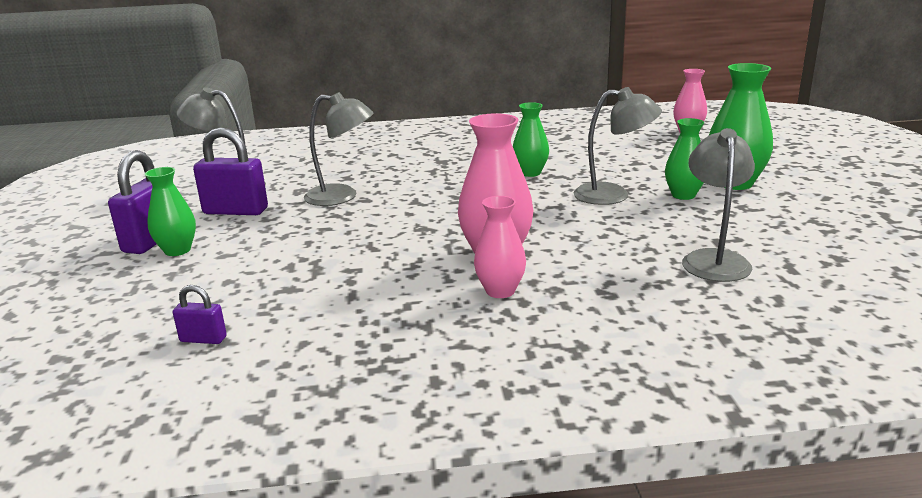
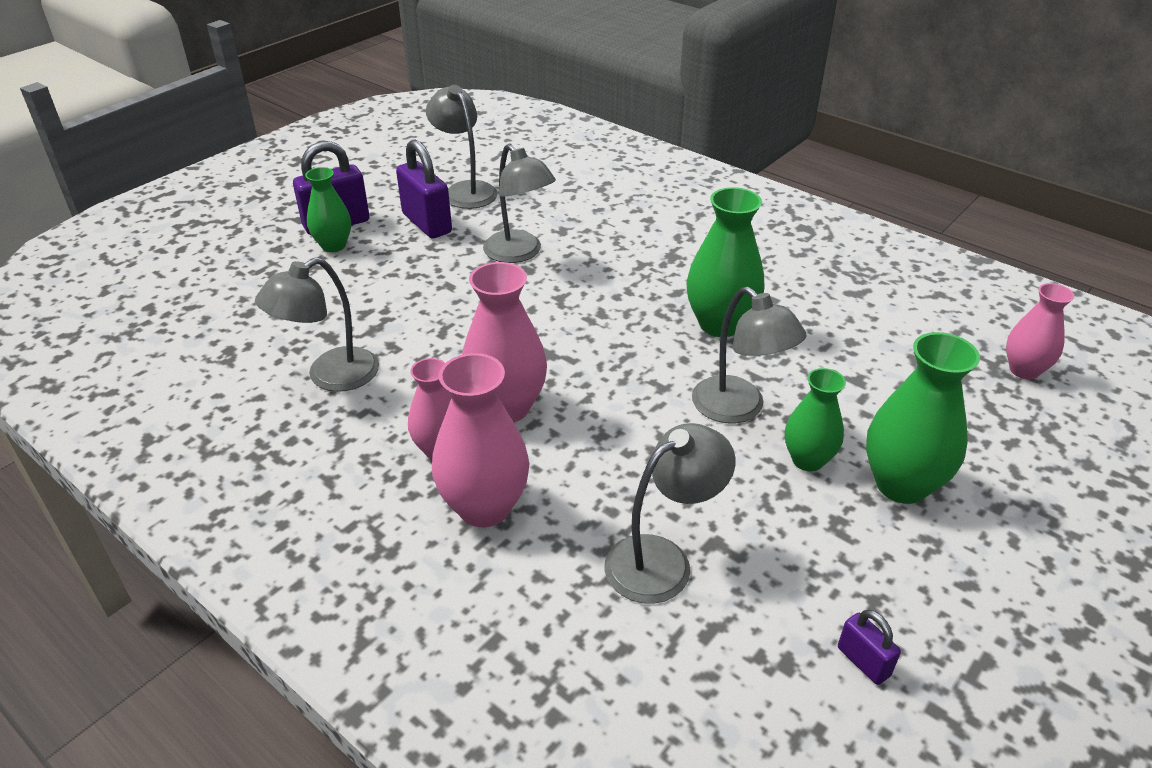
camera: 45 degrees right, 15 degrees up
purple padlock [173,285,227,344] -> purple padlock moved to [838,610,901,685]
green vase [513,102,549,177] -> green vase [686,187,764,337], size x1.58
none -> grey lamp [255,257,379,392]
none -> pink vase [432,353,529,527]

